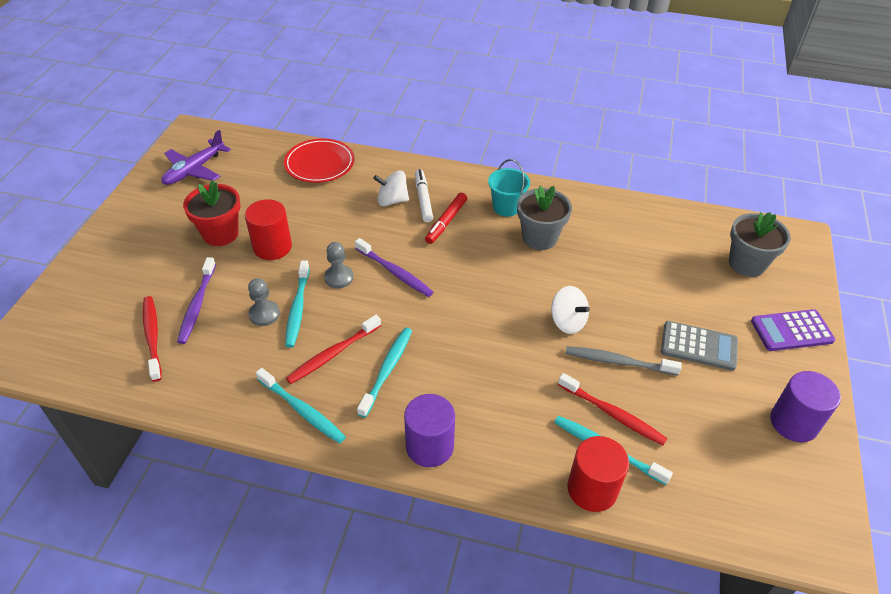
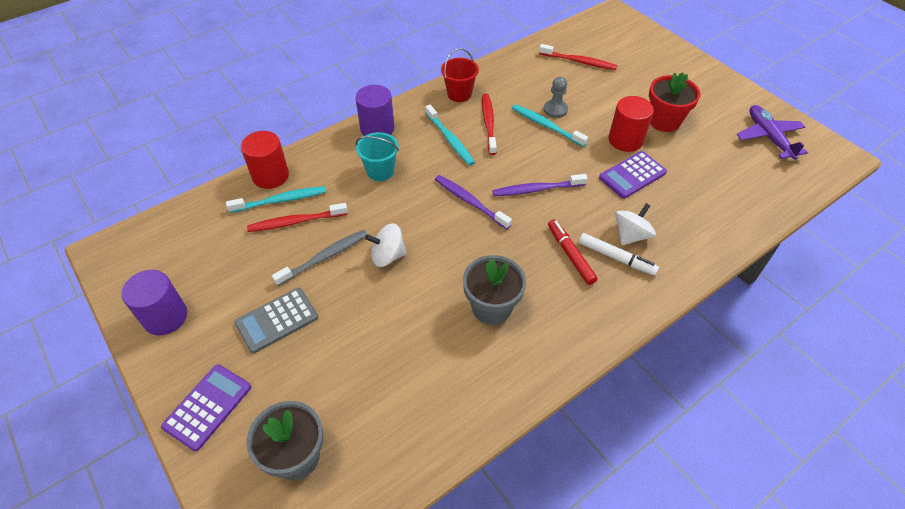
camera: 130 degrees right, 5 degrees up
purple toothbrush [177,257,216,344] -> purple toothbrush moved to [435,175,512,229]
turquoise toothbrush [256,368,346,443] -> red bucket [441,48,479,102]
red plate [284,139,355,183] -> none
grey pawn [324,242,354,288] -> none
turquoise bucket [488,159,530,217] -> turquoise bucket moved to [356,132,399,181]
none -> purple calculator [599,151,667,199]

